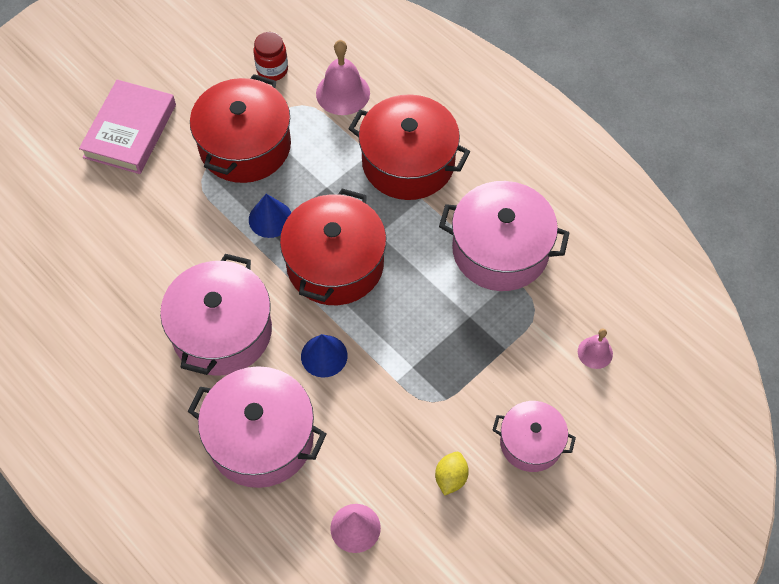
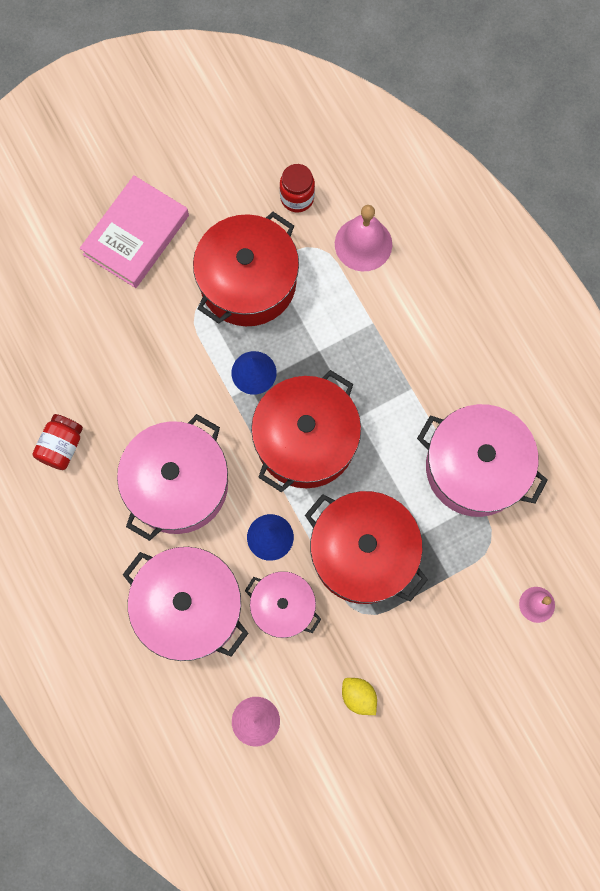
camera: 15 degrees right, 15 degrees up
red pot [348,94,470,200] -> red pot moved to [305,491,428,604]
yellow lemon [435,452,469,496] -> yellow lemon turned 75 degrees counterclockwise [342,678,377,715]
pink pot [492,401,576,472] -> pink pot moved to [245,571,321,638]
none -> red jar [33,414,83,470]

